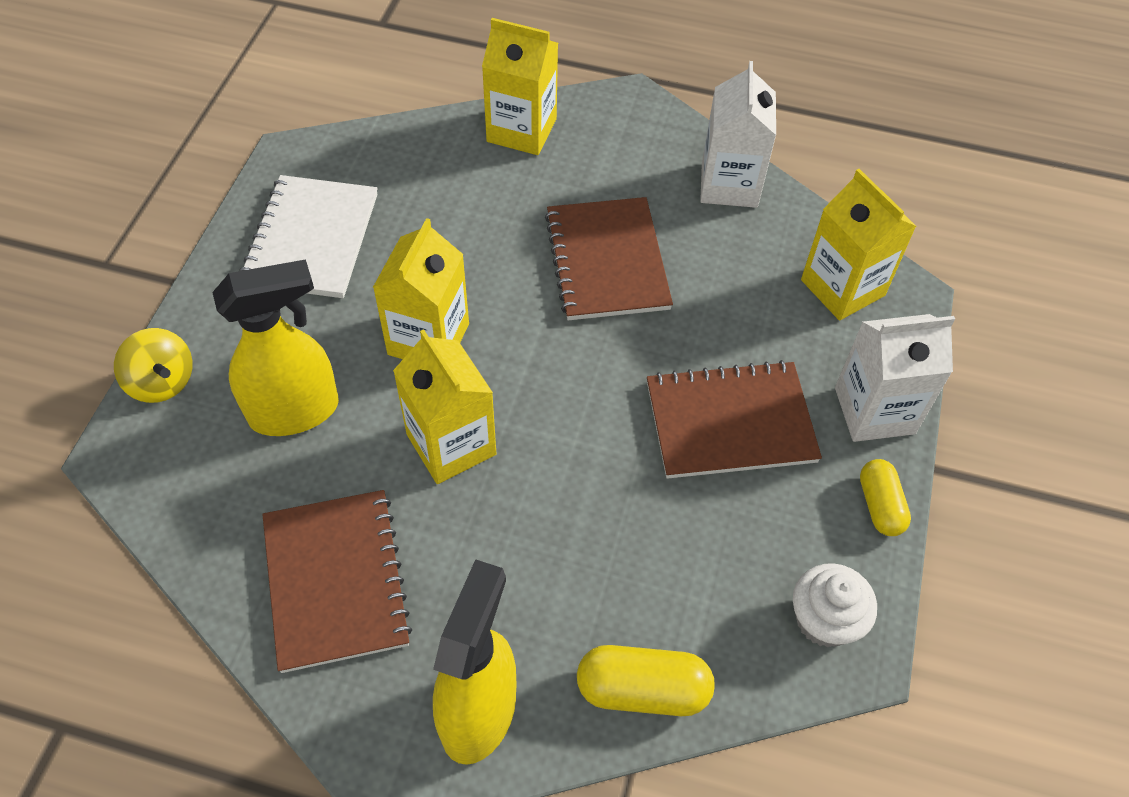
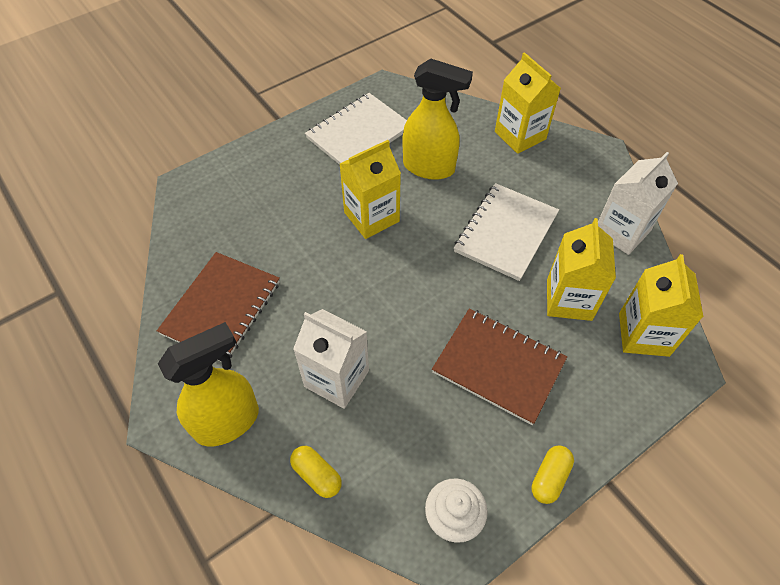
camera: 40 degrees right, 0 degrees up
yellow spinning top [114,328,192,403] -> none
yellow spray bottle [212,259,339,436] -> yellow spray bottle moved to [403,58,473,180]
yellow carton [393,329,496,484] -> yellow carton moved to [547,218,616,321]
brown notebook [545,197,673,320] -> white notebook [454,183,559,281]
yellow capsule [577,645,715,716] -> yellow capsule [290,446,342,498], size x0.67
white carton [835,314,955,442] -> white carton moved to [293,309,369,409]

